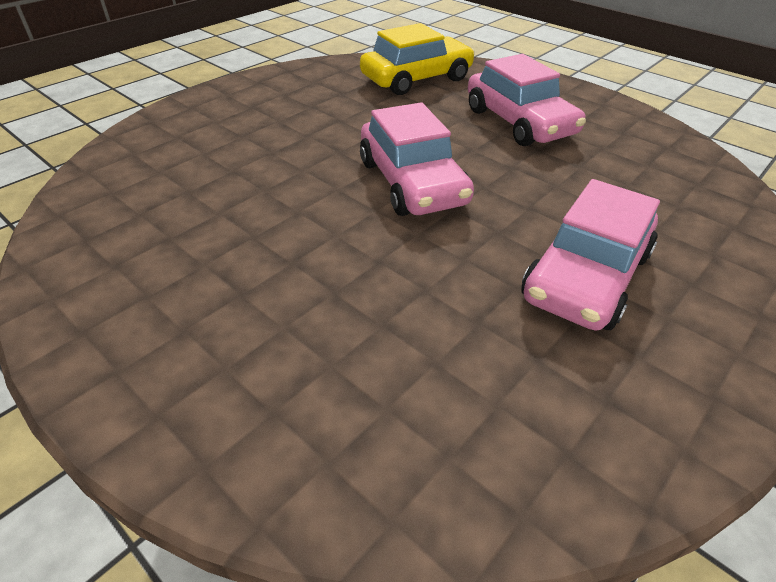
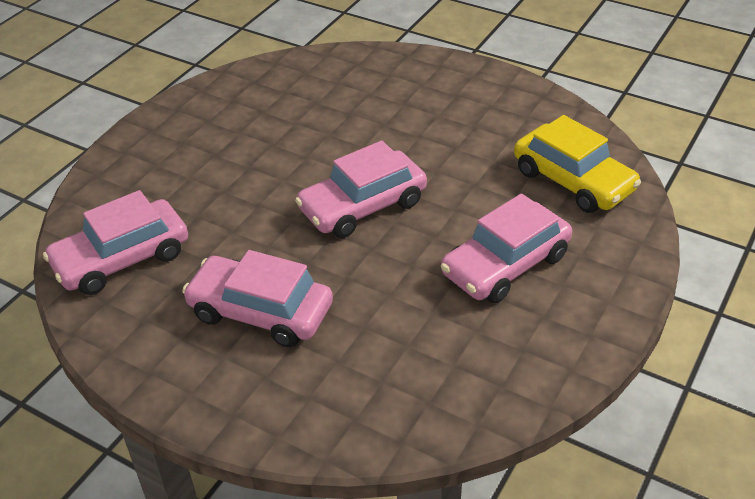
camera: 80 degrees right, 0 degrees up
none -> pink car [43,190,188,295]

